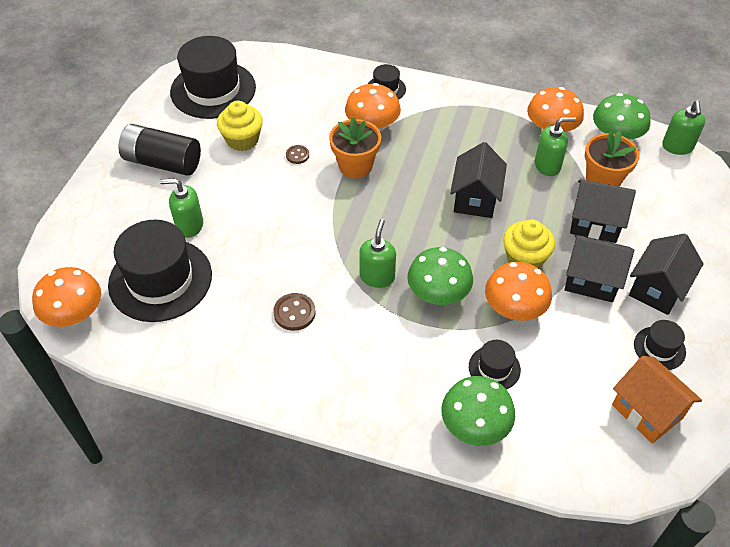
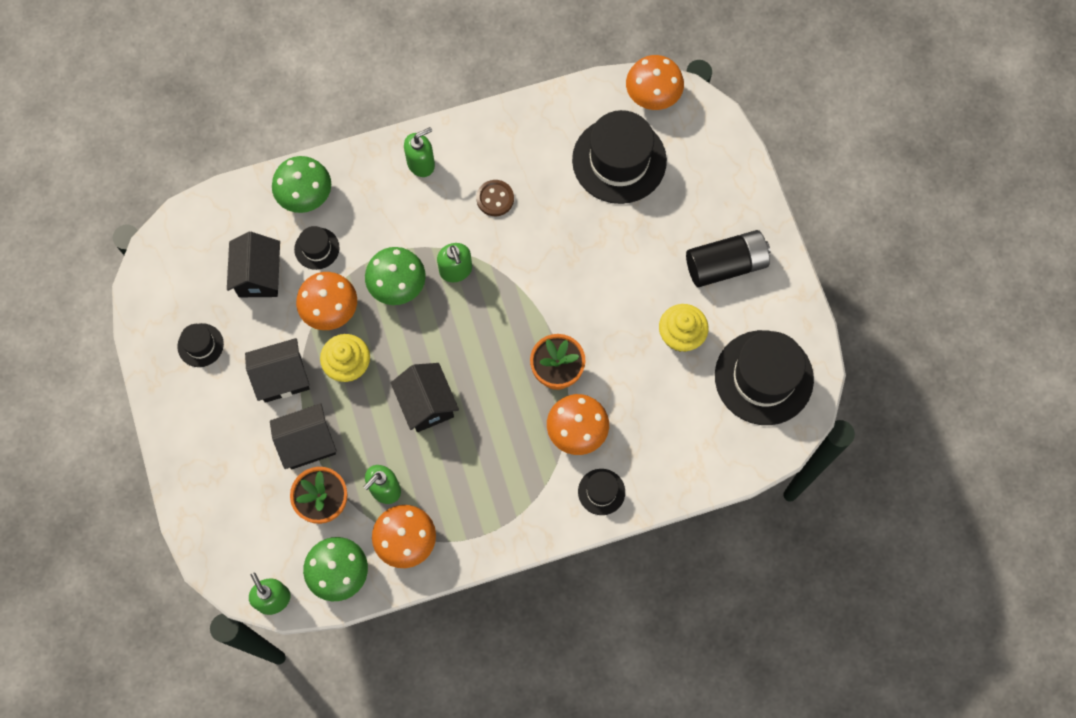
camera: 145 degrees right, 20 degrees up
green soap dispenser [160,178,203,238] -> green soap dispenser moved to [404,127,435,177]
brown button [286,145,309,164] -> none
orange house [612,356,702,444] -> none
black house [629,233,704,315] -> black house moved to [227,232,280,297]

